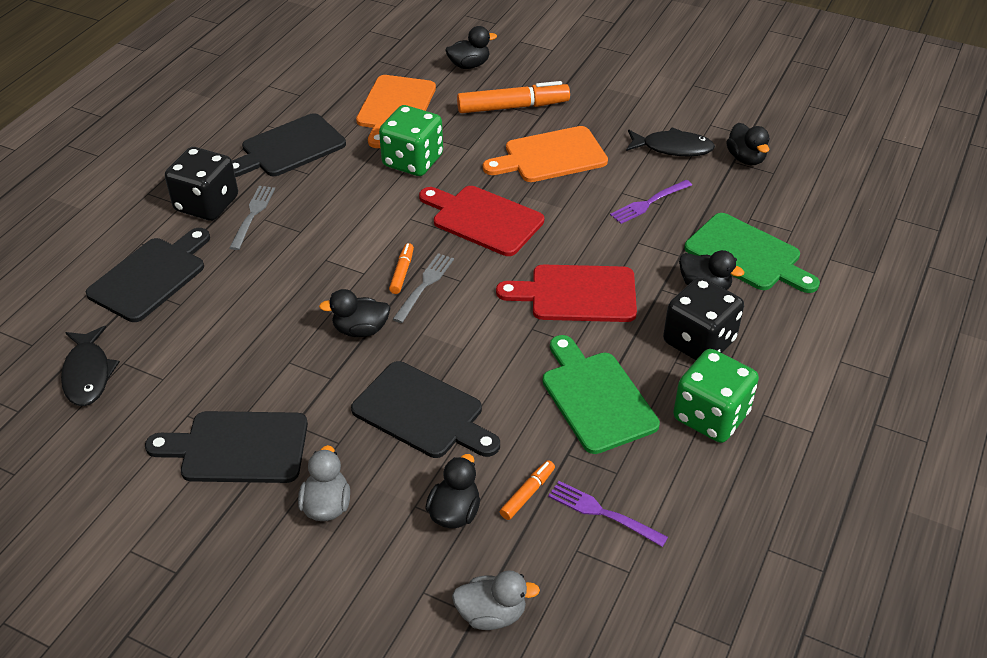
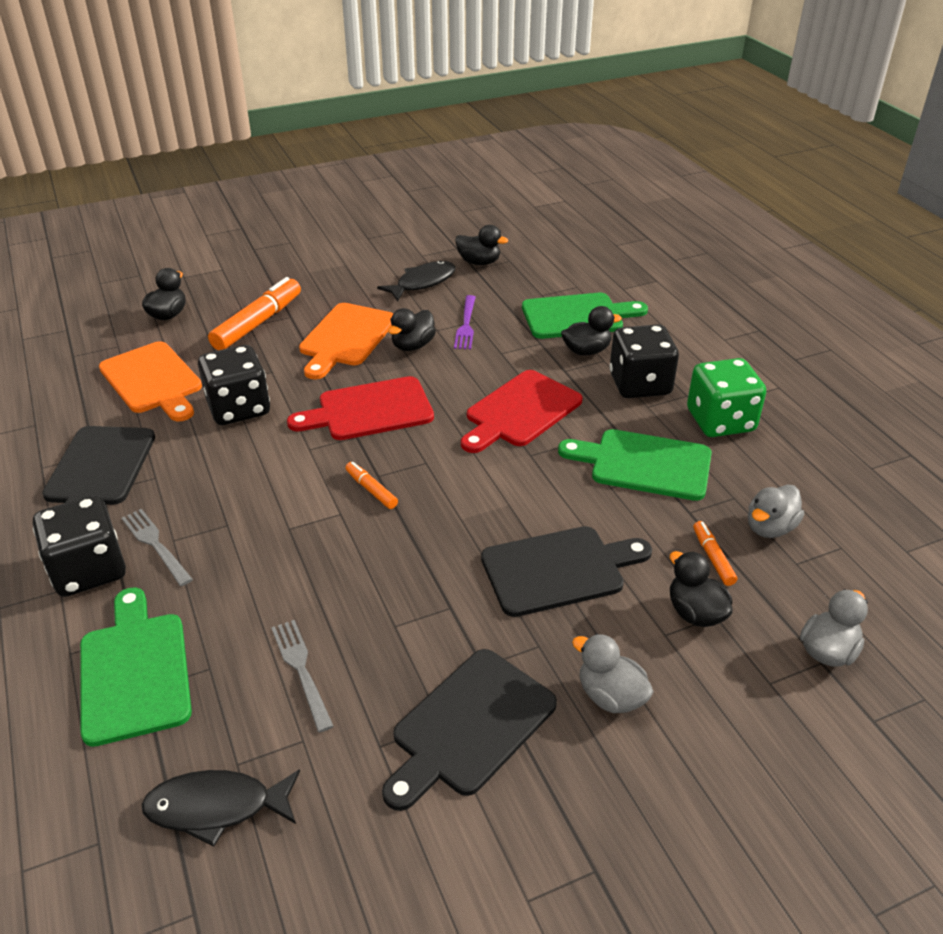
camera: 50 degrees left, 5 degrees down
black fish [61,326,120,406] -> black fish turned 150 degrees clockwise [142,769,300,846]
black cutting board [86,228,210,322] -> green cutting board [80,587,192,747]
black duck [319,289,390,337] -> black duck moved to [388,308,436,351]
green dice [379,105,443,176] -> black dice [198,345,270,425]
grey fork [393,253,454,323] -> grey fork moved to [271,620,334,732]
purple fork [548,481,668,547] -> grey duck [748,484,804,538]

